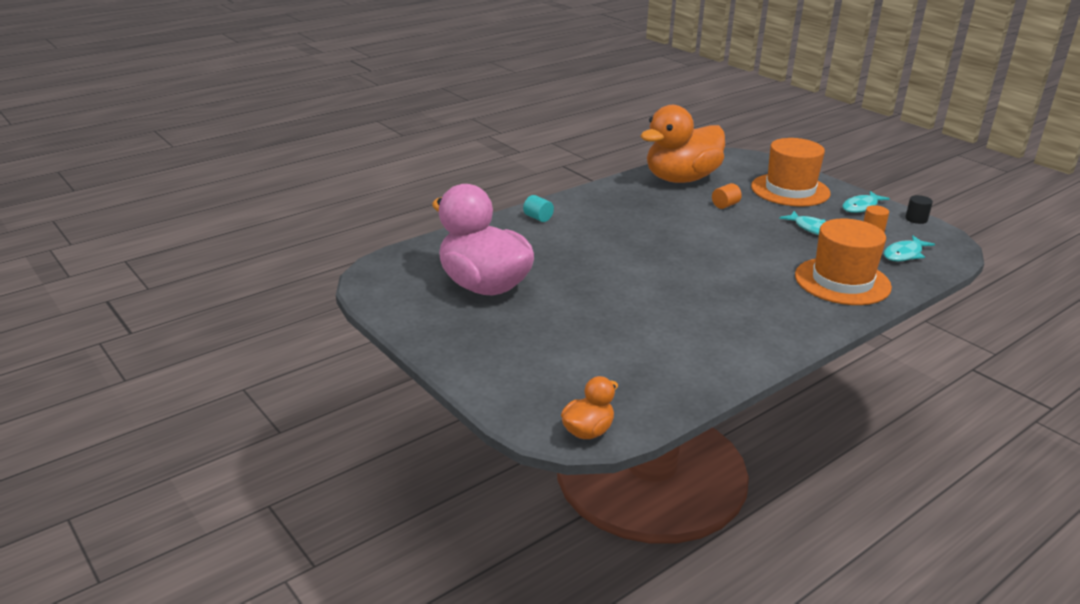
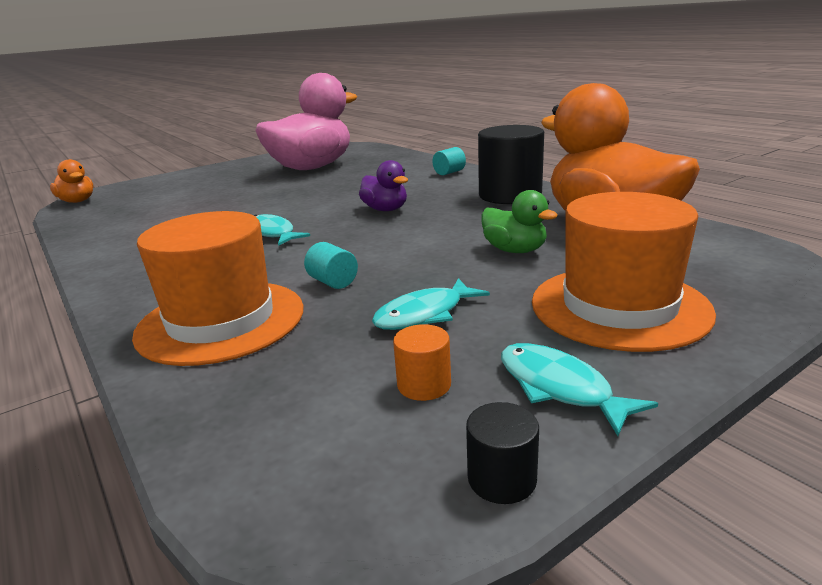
camera: 95 degrees right, 5 degrees down
orange cylinder [712,183,742,209] -> green duck [481,190,558,253]
turquoise fish [884,235,935,261] -> turquoise fish moved to [254,214,310,246]
none -> turquoise cylinder [304,242,358,289]
none -> purple duck [359,160,408,211]
none -> black cylinder [478,125,544,204]

